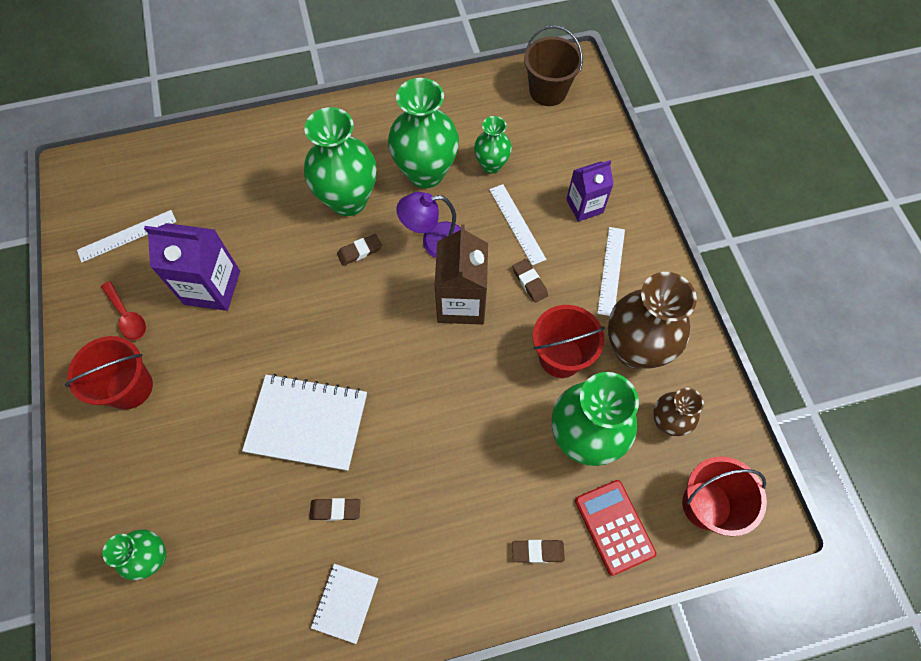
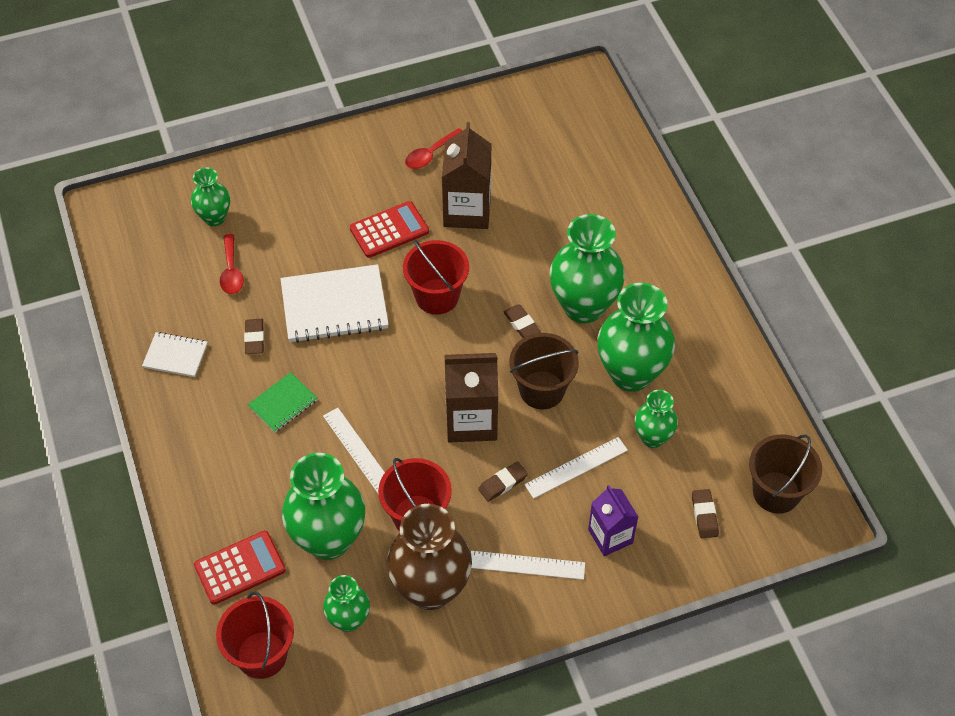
camera: 85 degrees right, 10 degrees down
red bucket [65,336,153,409] -> red bucket moved to [403,240,469,315]
white ruler [77,210,177,263] -> white ruler moved to [323,408,385,495]
purple carton [144,223,240,311] -> brown carton [442,122,491,229]
white notebook [242,374,367,471] -> white notebook turned 75 degrees clockwise [280,264,389,343]
purple lamp [397,192,461,258] -> brown bucket [509,333,579,409]
brown eraser [512,540,565,563] -> brown eraser moved to [692,489,719,538]
brown vase [653,388,704,436] -> green vase [323,575,370,632]
none -> red spoon [220,234,244,294]
none -> green notebook [248,372,317,432]
none -> red calculator [350,201,429,258]

